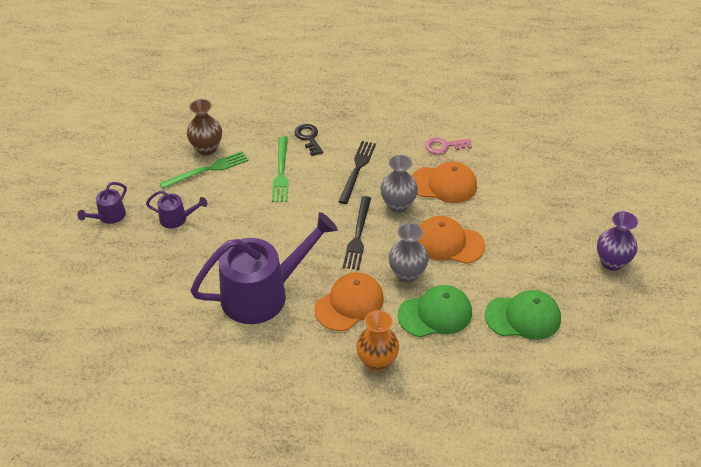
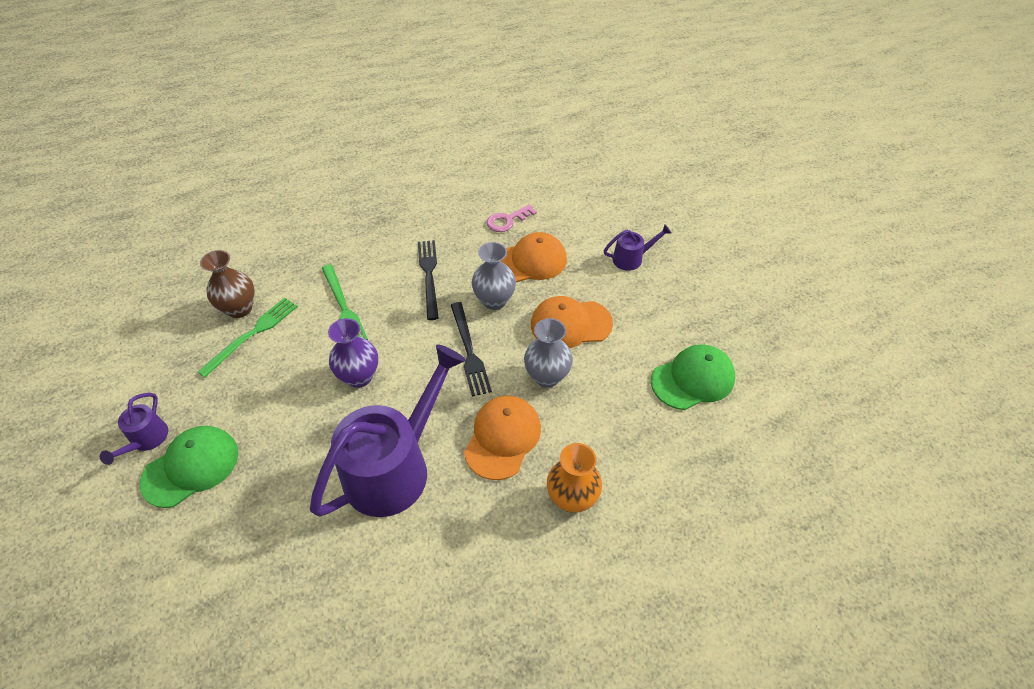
camera: 25 degrees left, 5 degrees up
purple watering can [146,190,207,228] -> purple watering can moved to [604,224,671,271]
black key [294,124,323,156] -> none
green cap [398,285,472,337] -> green cap moved to [140,426,238,508]
purple vase [597,211,638,271] -> purple vase moved to [328,318,378,388]

